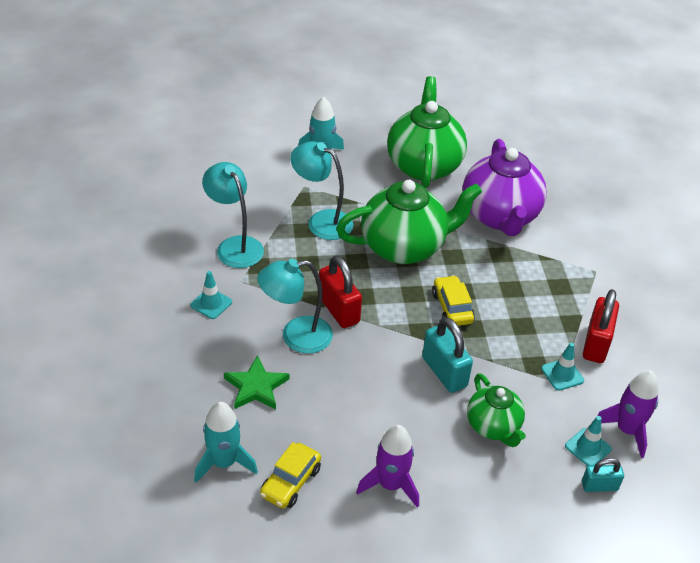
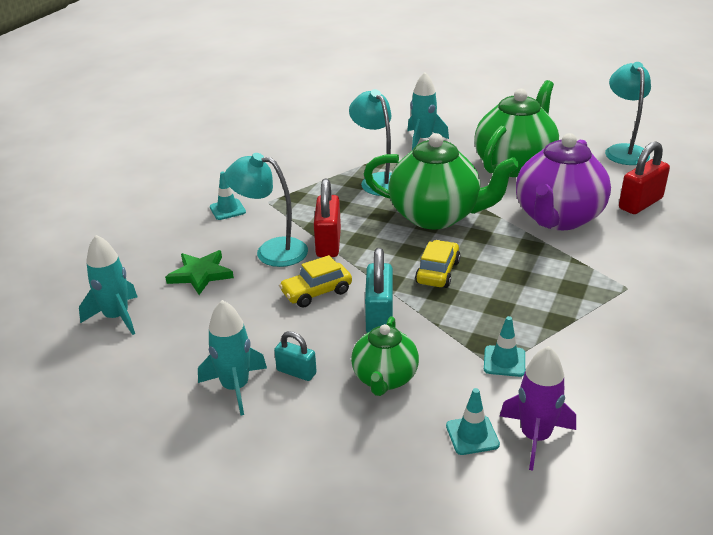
camera: 35 degrees right, 10 degrees down
turquoise lamp [202,162,264,268] -> turquoise lamp moved to [605,62,651,165]
yellow car [260,442,321,508] -> yellow car moved to [279,255,352,307]
purple rocket [356,425,419,508] -> turquoise rocket [198,300,267,416]
turquoise padlock [582,458,624,492] -> turquoise padlock moved to [274,331,317,381]
red padlock [583,289,619,363] -> red padlock moved to [619,141,670,214]

